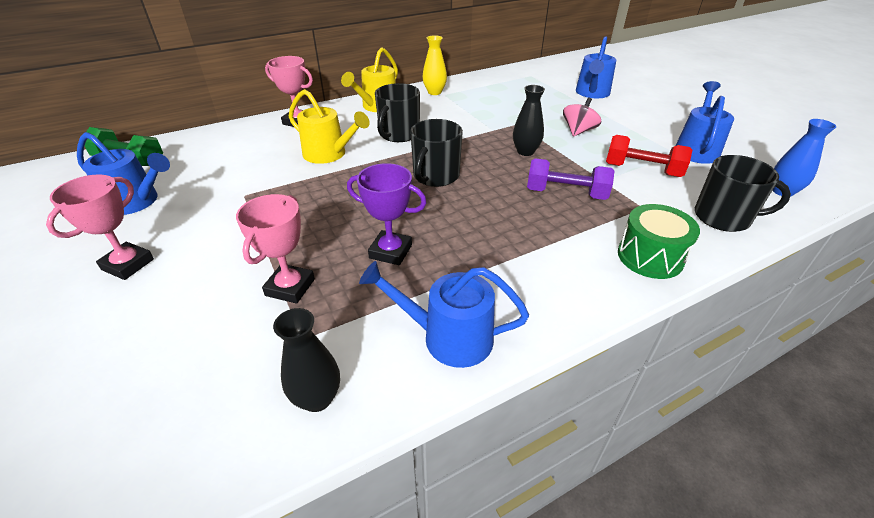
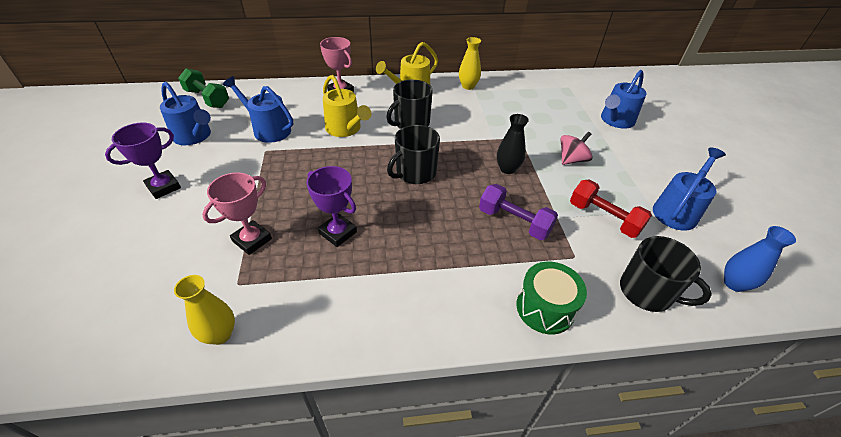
camera: 20 degrees right, 5 degrees up
pink trophy [46,174,154,280] -> purple trophy [105,122,181,199]
black vase [273,308,340,412] -> yellow vase [174,275,235,345]
blue watering can [359,261,529,368] -> blue watering can moved to [223,76,293,143]

